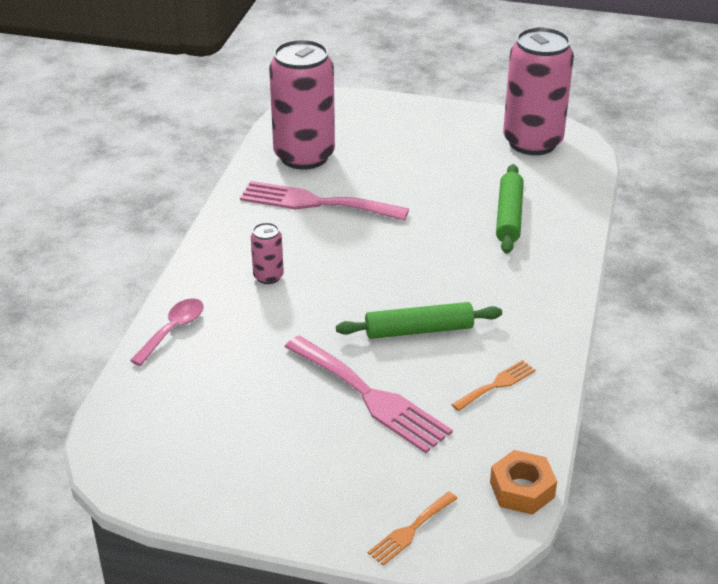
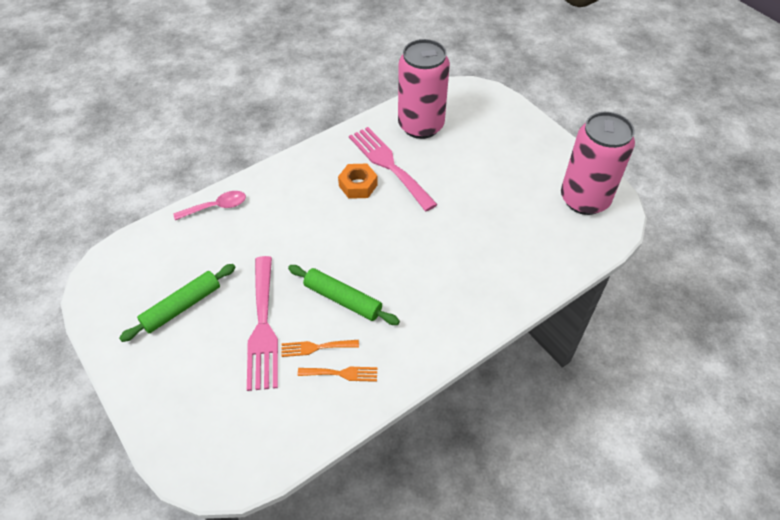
camera: 40 degrees right, 15 degrees up
pink can [251,223,284,284] -> none
orange fork [368,492,458,566] -> orange fork moved to [282,340,359,357]
orange nut [490,450,557,515] -> orange nut moved to [338,164,378,199]
green rolling pin [496,164,524,254] -> green rolling pin moved to [119,264,236,342]

